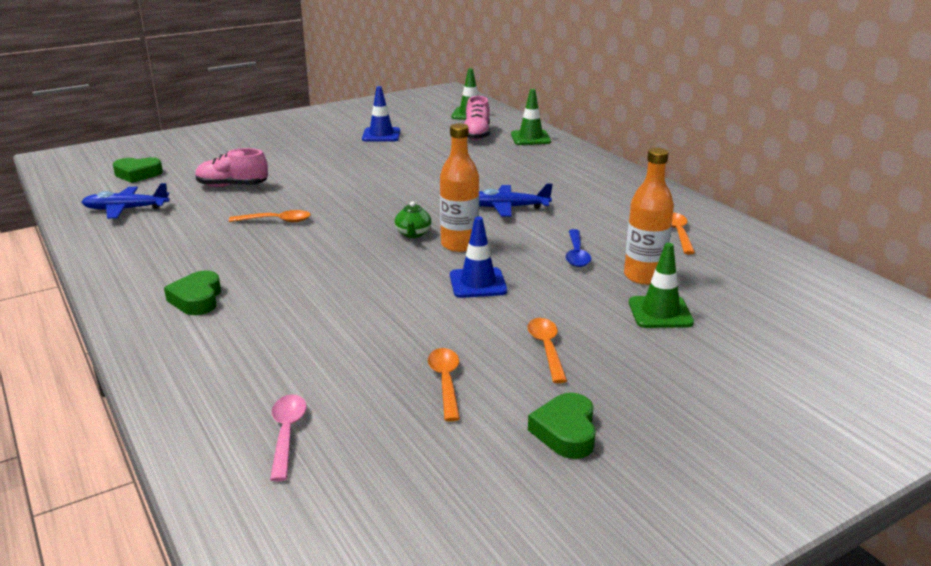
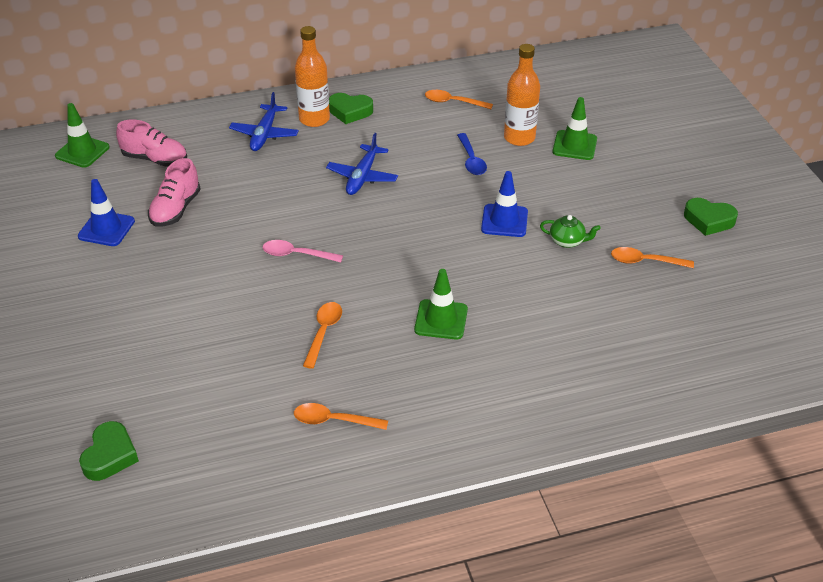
camera: 75 degrees left, 15 degrees up
blue plane [82,183,170,219] -> blue plane moved to [229,92,299,151]
green heart [164,270,221,315] -> green heart moved to [329,93,373,124]
pink shoe [195,148,268,187] -> pink shoe moved to [148,158,201,227]
pink spoon [270,394,307,481] -> pink spoon moved to [263,240,343,262]
green teapot [395,201,432,238] -> green teapot moved to [540,215,601,248]
orange bottle [440,123,479,252] -> orange bottle moved to [295,26,330,127]
green traffic cone [511,89,551,145] -> green traffic cone moved to [414,269,468,340]
orange spoon [527,318,567,383] -> orange spoon moved to [294,403,388,430]
blue spoon [566,229,591,267] -> blue spoon turned 60 degrees clockwise [457,133,487,175]

